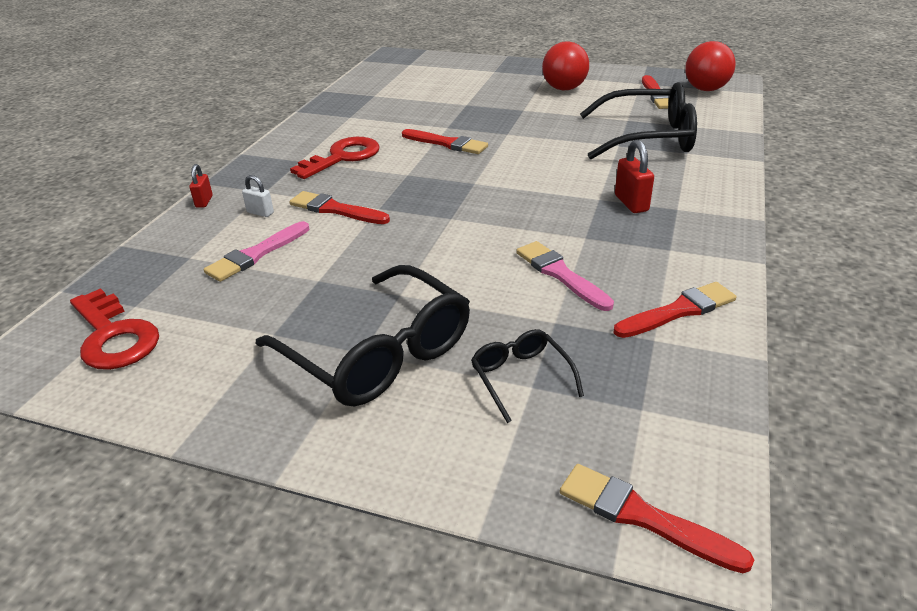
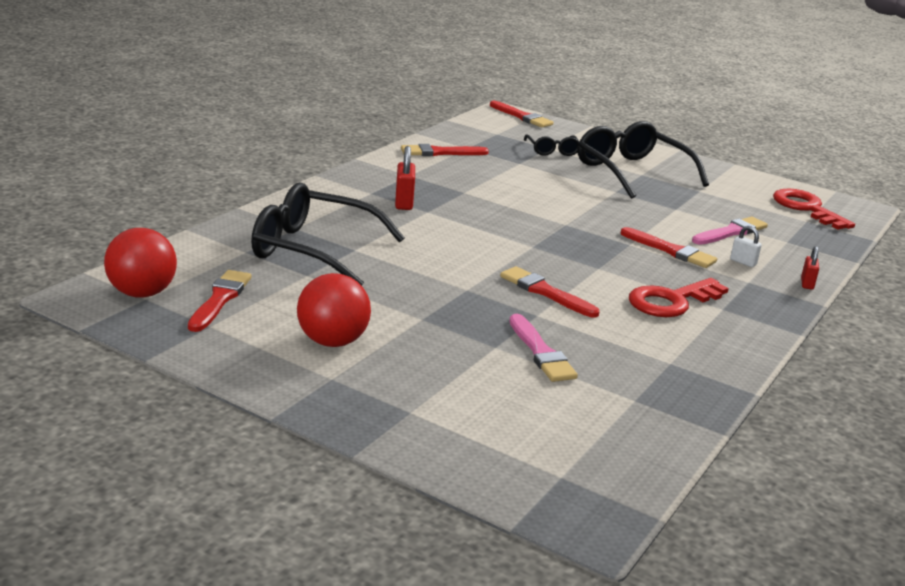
camera: 170 degrees left, 10 degrees down
pink brush [516,241,614,311] -> pink brush moved to [509,314,578,382]

